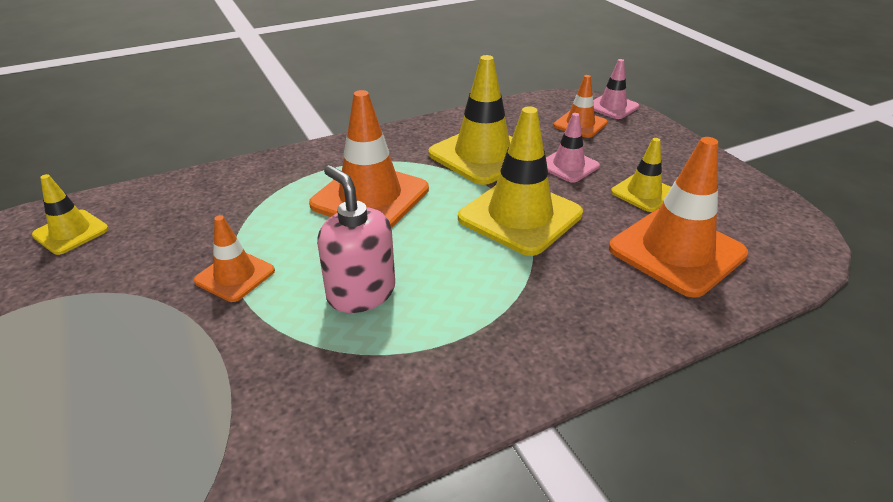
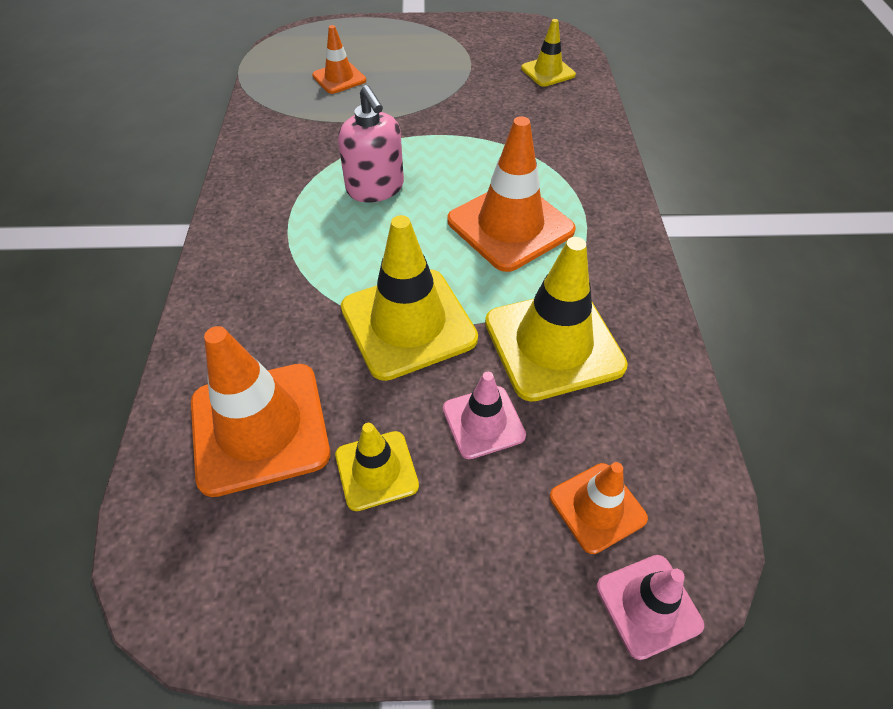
camera: 115 degrees right, 15 degrees up
orange traffic cone [194,215,275,302] -> orange traffic cone moved to [312,25,366,94]
pink soap dispenser [317,165,395,313] -> pink soap dispenser turned 75 degrees clockwise [338,85,404,202]

